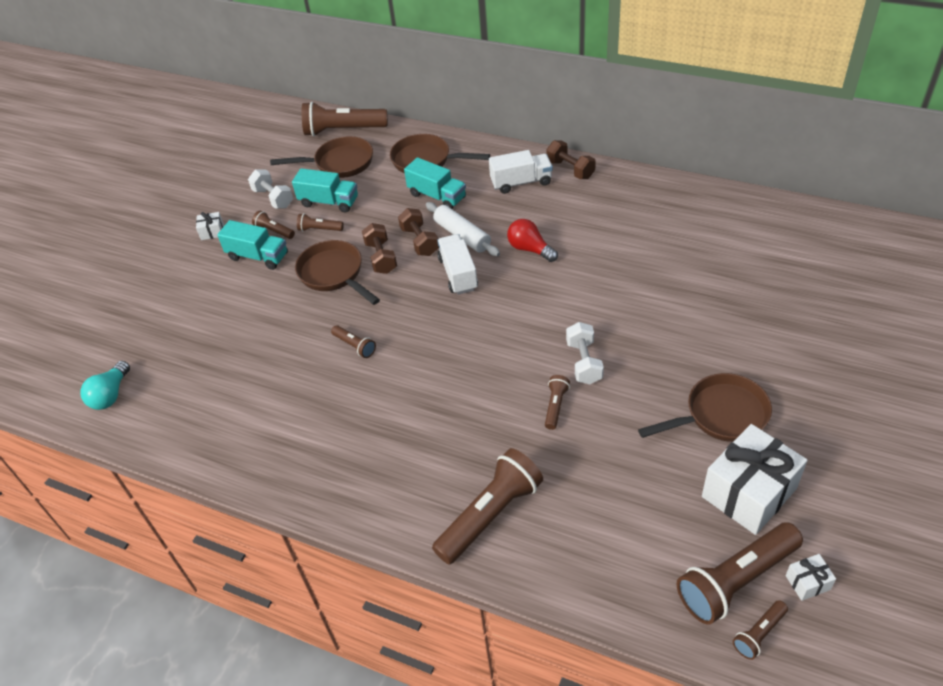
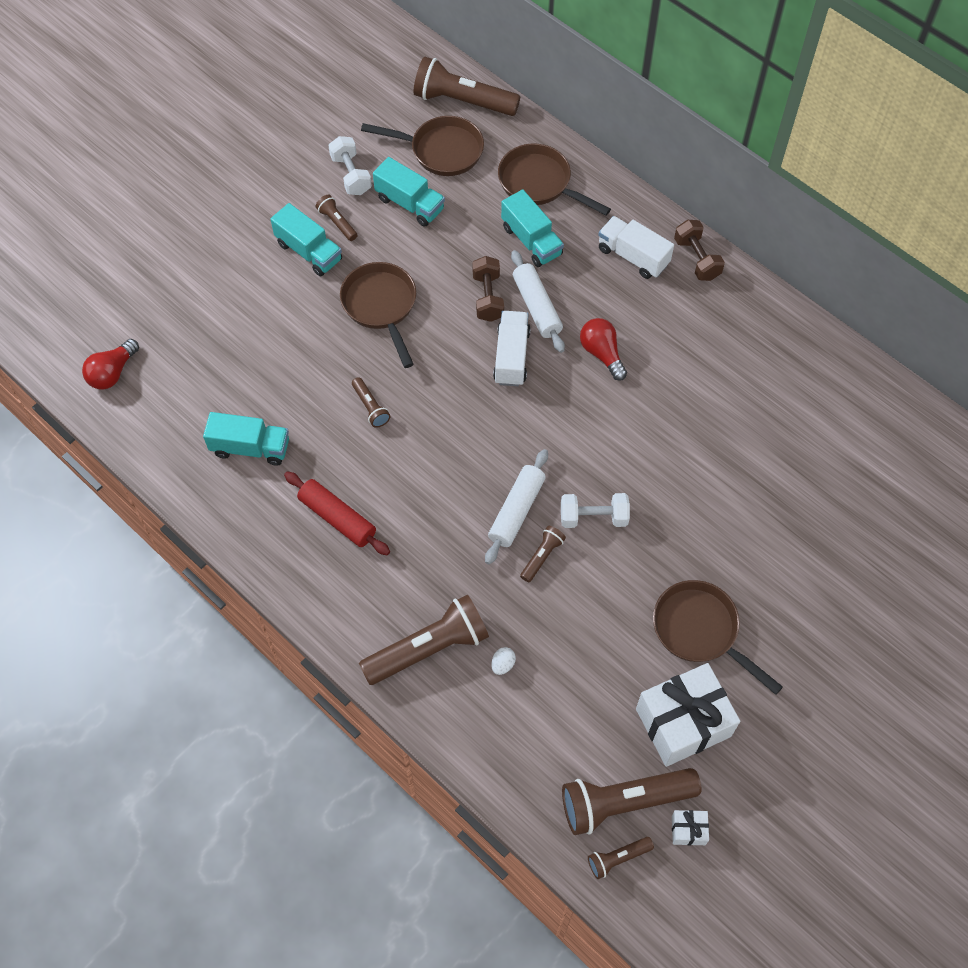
camera: 15 degrees right, 15 degrees up
turquoise light bulb [80,361,130,410] -> red light bulb [82,339,139,389]
white gift [196,212,224,240] -> none
brown flashlight [297,213,344,232] -> none
brown dumbbell [362,223,397,274] -> none
white truck [489,150,553,194] -> white truck turned 150 degrees counterclockwise [598,216,674,279]
white dumbbell [566,322,604,384] -> white dumbbell turned 75 degrees clockwise [561,493,630,528]
brown pan [638,373,772,442] -> brown pan turned 135 degrees counterclockwise [653,580,783,695]
none -> turquoise truck [203,412,289,466]
none -> red rolling pin [284,472,390,555]
none -> white rolling pin [485,449,548,565]
none -> white egg [491,647,516,675]

